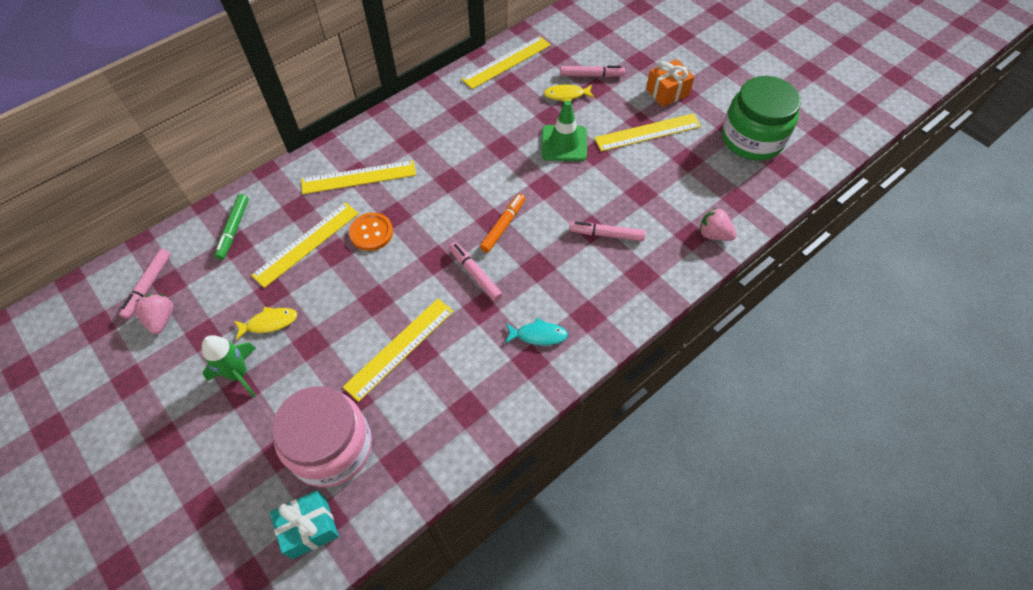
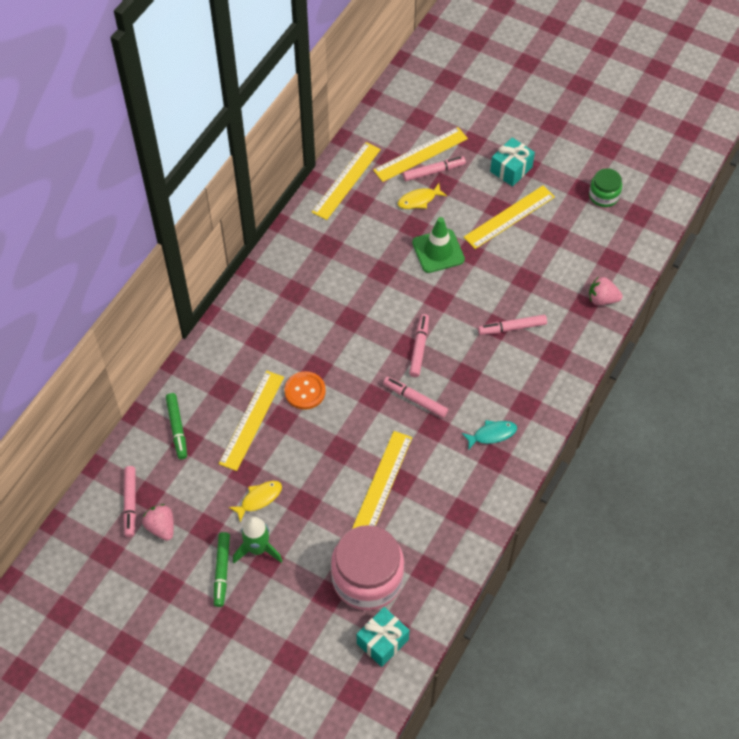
camera: 20 degrees left, 0 degrees up
yellow ruler [301,160,416,194] -> yellow ruler moved to [373,127,468,182]
orange marker [480,194,525,253] -> pink marker [409,314,429,377]
orange gift [646,59,695,107] -> turquoise gift [490,138,535,187]
green jar [722,76,801,160] -> green jar [589,168,622,207], size x0.51
none -> green marker [214,532,230,607]

